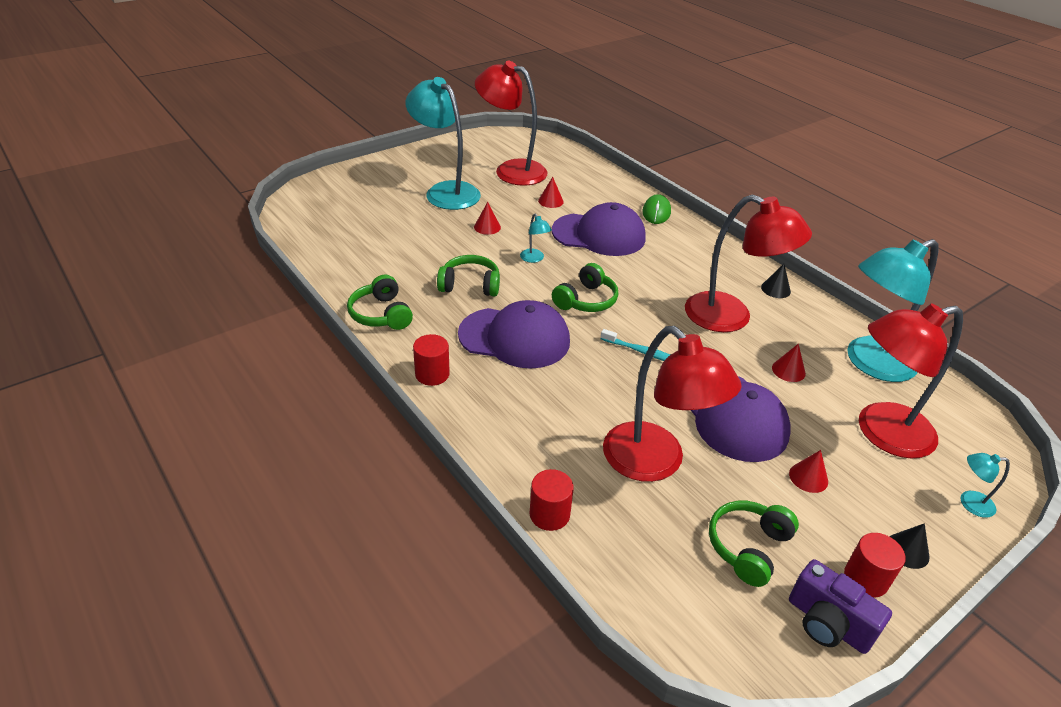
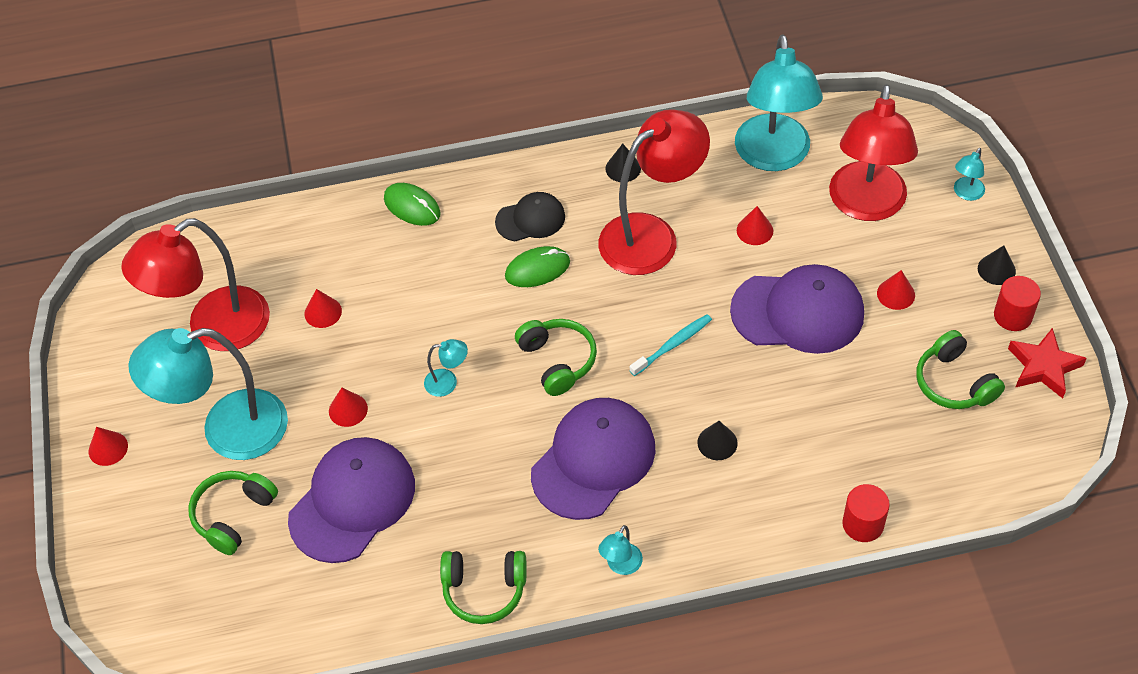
camera: 60 degrees left, 15 degrees up
red cylinder [413,334,450,386] -> turquoise lamp [598,525,643,575]
green headphones [437,255,500,296] -> green headphones moved to [189,471,278,555]
purple cap [552,202,646,256] -> purple cap moved to [288,437,415,563]
red lamp [603,326,742,482] -> none
purple camera [789,559,892,654] -> red star [1008,328,1087,398]
none -> red cone [89,427,128,466]
none -> black cap [495,192,565,241]
none -> green mouse [505,246,570,287]
none -> black cone [697,421,738,460]

